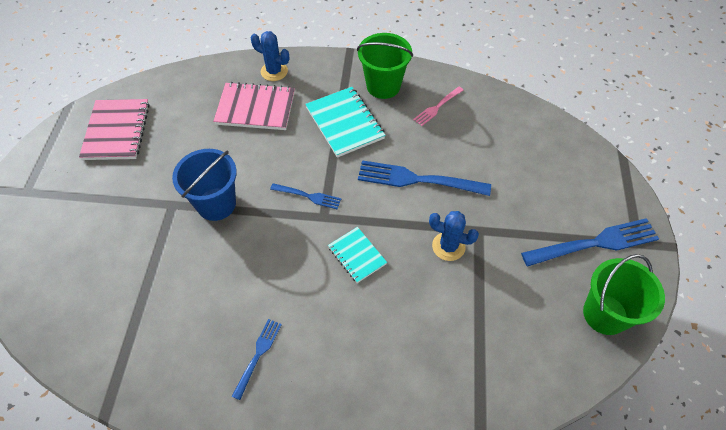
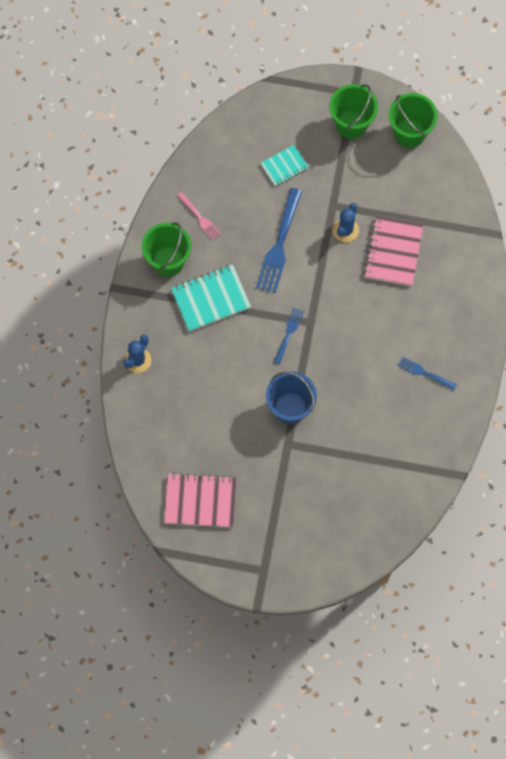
camera: 85 degrees left, 15 degrees up
pink notebook [213,82,295,130] -> pink notebook moved to [364,215,424,286]
turquoise notebook [328,227,387,283] -> turquoise notebook moved to [261,145,308,186]
blue fork [521,218,659,267] -> green bucket [330,84,378,139]

